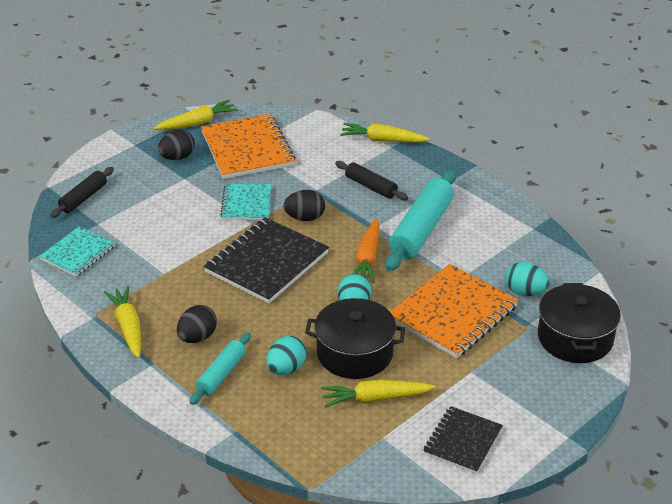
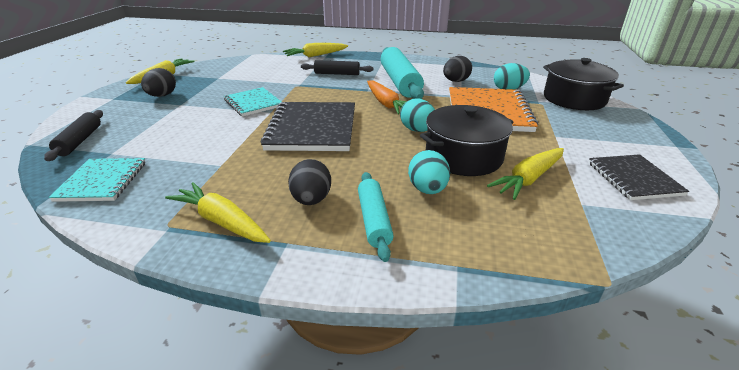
camera: 35 degrees left, 5 degrees down
orange notebook [201,114,296,179] -> none
black egg [283,190,325,221] -> black egg moved to [443,56,472,82]

